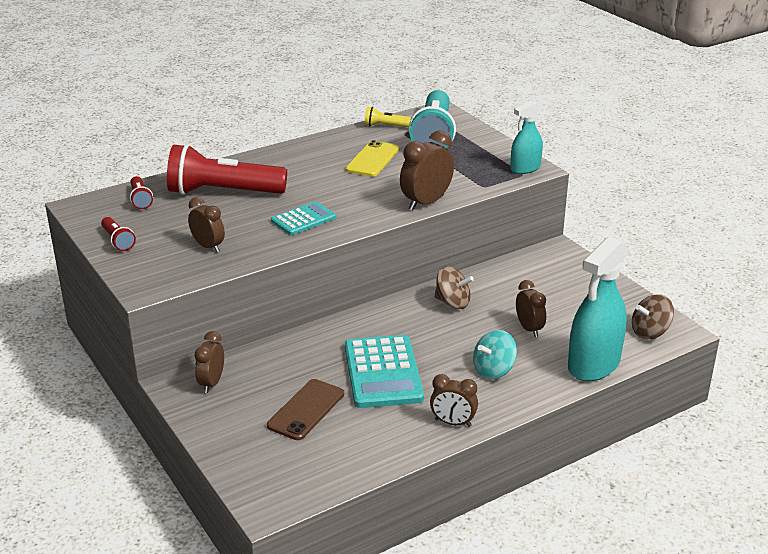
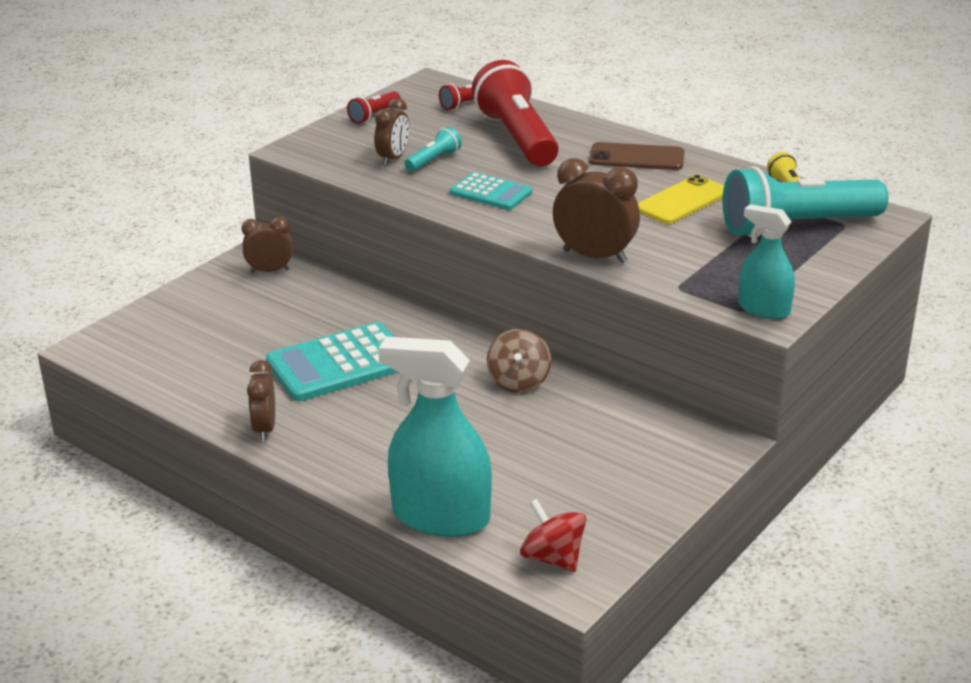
camera: 70 degrees right, 0 degrees up
brown phone [267,379,344,440] -> brown phone moved to [589,142,685,170]
yellow phone [346,140,399,177] -> yellow phone turned 45 degrees counterclockwise [638,175,724,224]
turquoise spinning top [473,330,517,379] -> none
brown clock [516,280,546,337] -> none
brown spinning top [632,294,674,339] -> red spinning top [520,499,586,572]
none -> turquoise flashlight [404,126,462,172]

